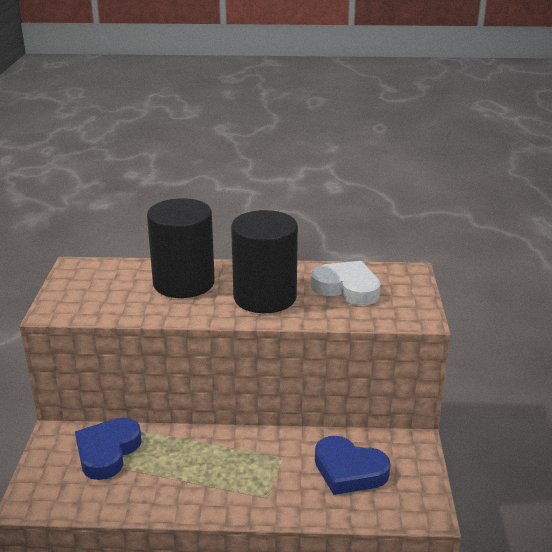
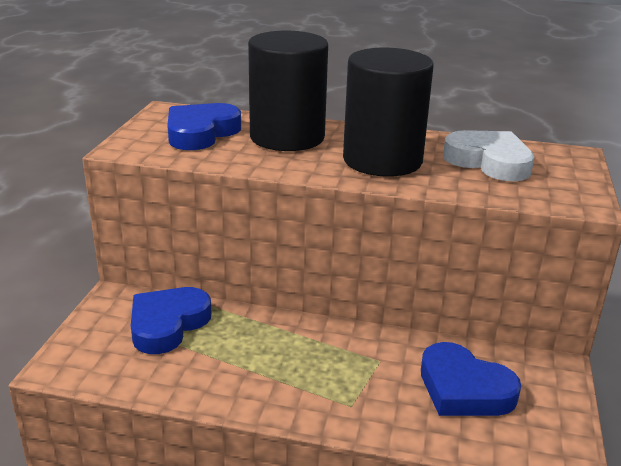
camera: 10 degrees right, 0 degrees up
none -> blue heart [167,103,241,150]

